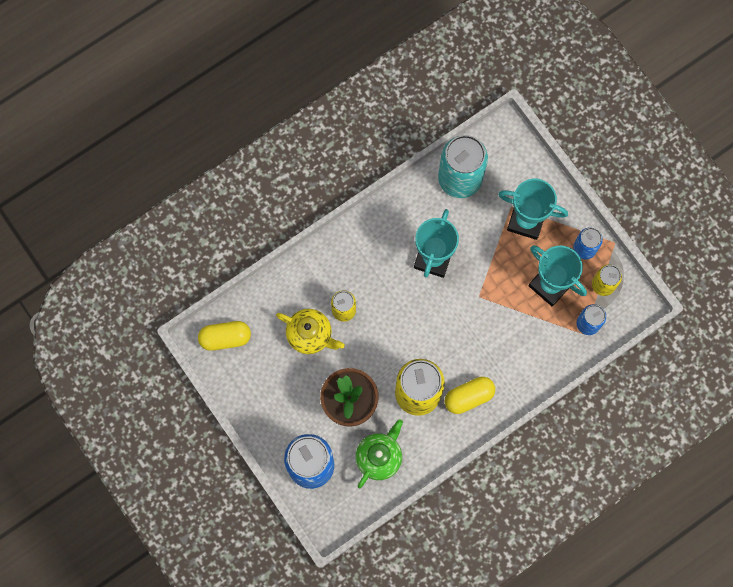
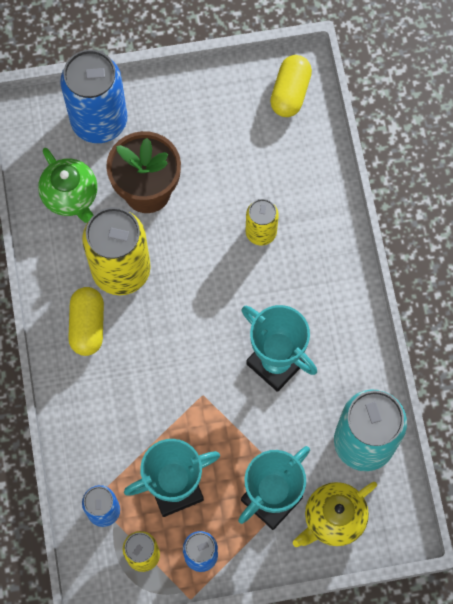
camera: 115 degrees right, 5 degrees down
yellow teapot [276,309,345,354] -> yellow teapot moved to [293,482,377,547]

